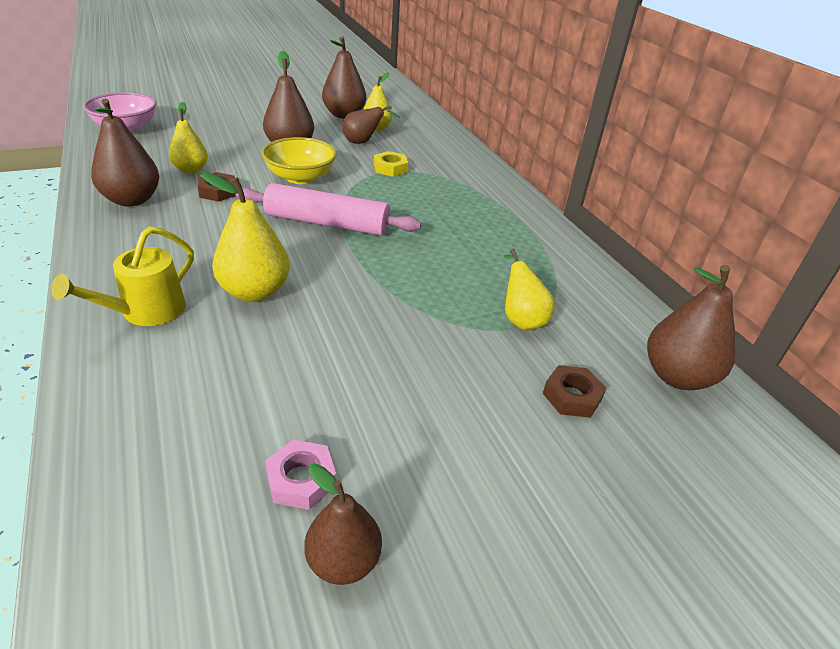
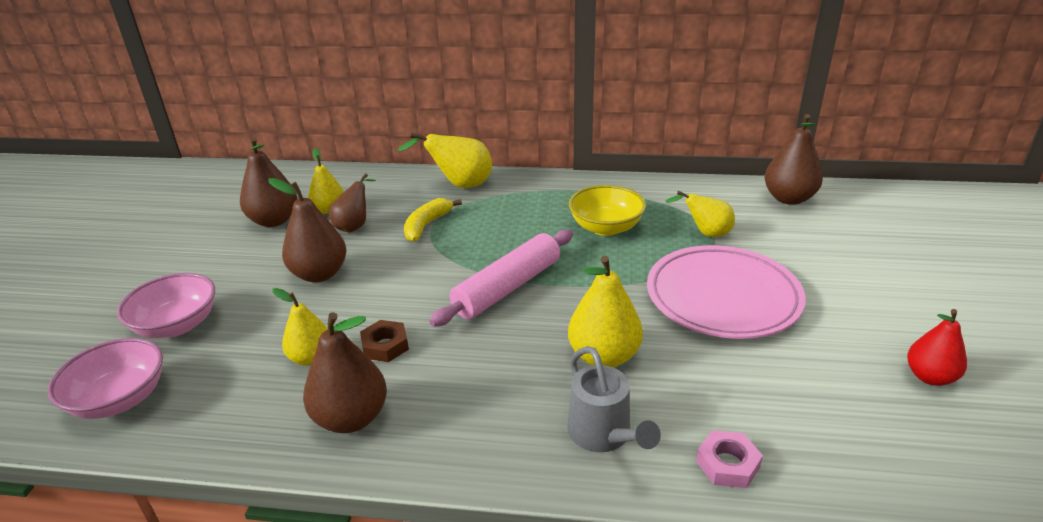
camera: 55 degrees left, 5 degrees down
yellow watering can [51,226,194,326] -> grey watering can [567,346,661,452]
yellow bowl [261,137,337,184] -> yellow bowl moved to [569,185,646,236]
pink nut [265,440,336,510] -> pink nut moved to [696,430,763,488]
brown pear [304,463,382,585] -> red pear [907,309,967,386]
yellow nut [374,151,408,177] -> yellow banana [404,198,462,242]
brown nut [543,365,606,418] -> none
none -> pink bowl [117,273,215,338]
none -> yellow pear [398,133,492,188]
none -> pink plate [647,245,806,339]

